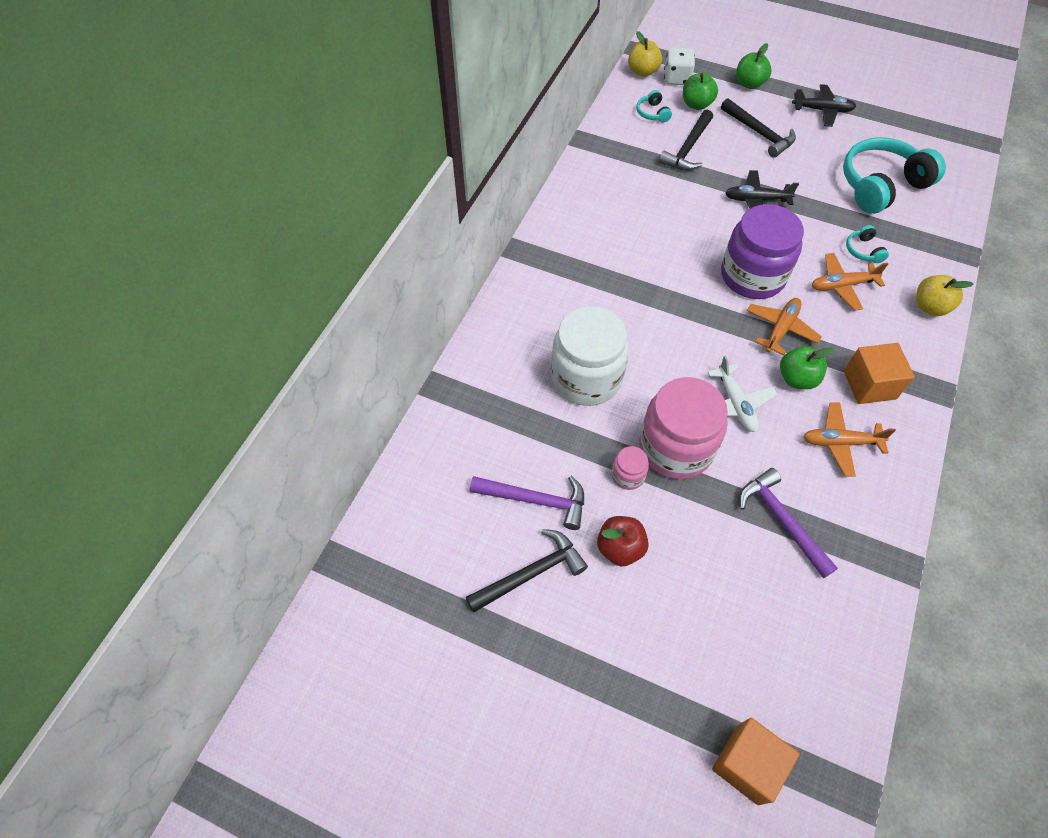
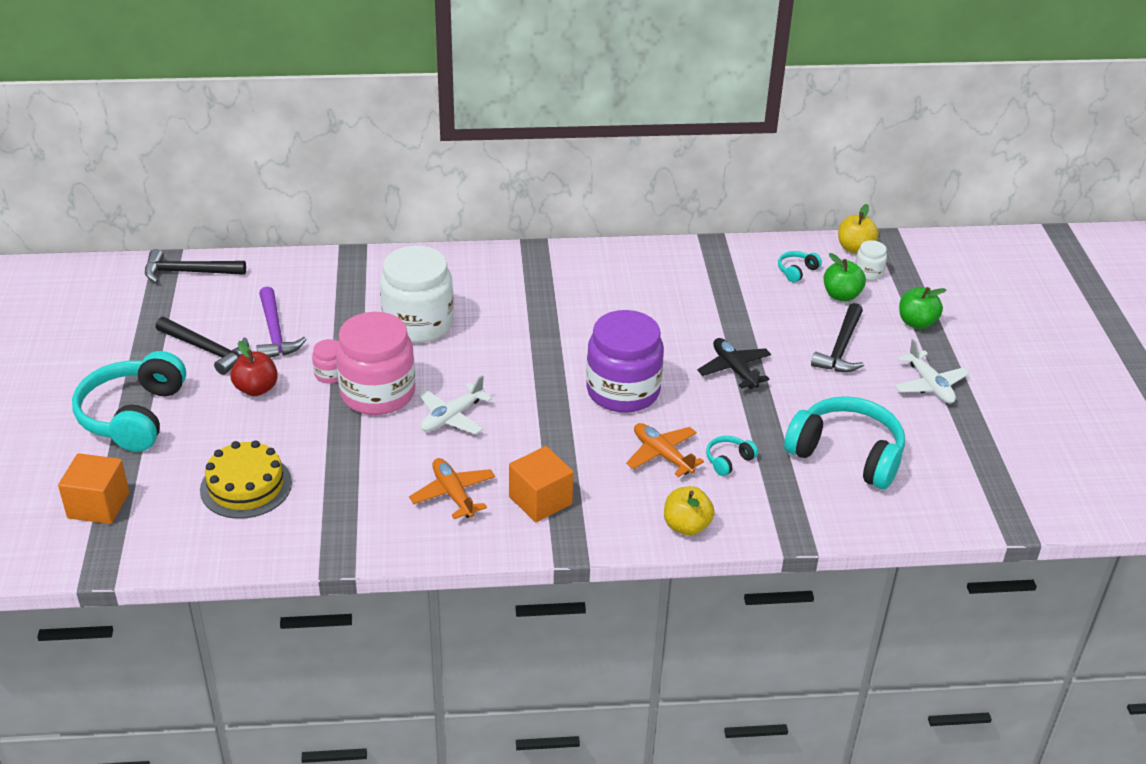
camera: 60 degrees right, 20 degrees down
black hammer [659,110,713,170] -> black hammer moved to [145,249,246,283]
white dice [664,47,695,85] -> white jar [855,240,887,280]
purple hammer [739,468,838,579] -> none
orange plane [747,298,822,356] -> none
green apple [780,346,834,389] -> none
black plane [792,84,856,127] -> white plane [895,339,969,404]
none -> turquoise headphones [72,351,186,452]
none -> yellow cake [200,440,292,519]

